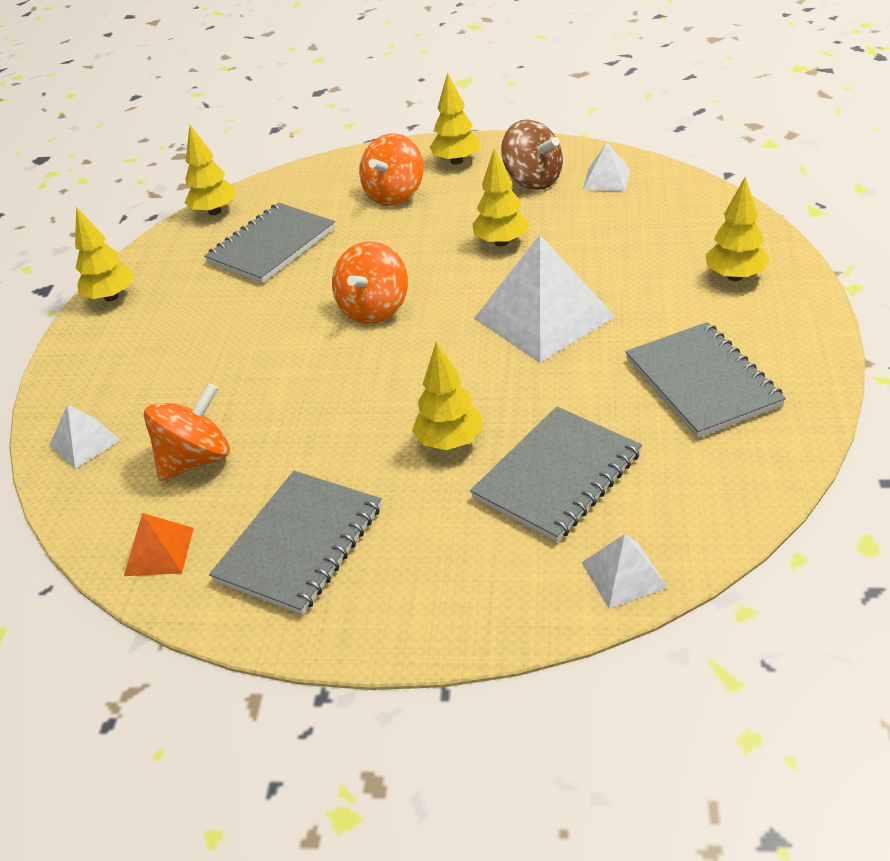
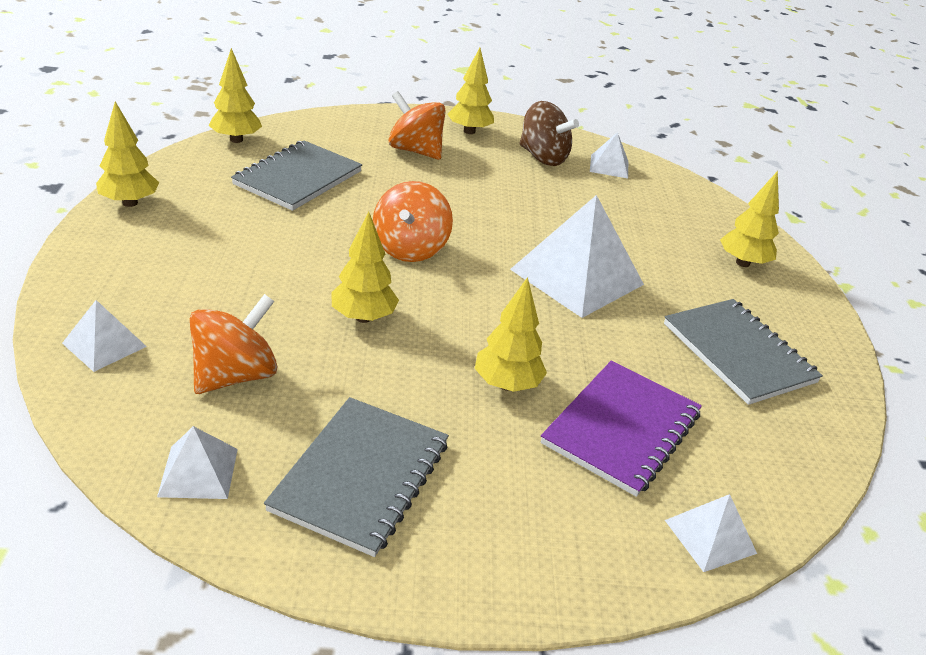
camera: 15 degrees left, 5 degrees down
orange pyramid [124,513,194,576] -> white pyramid [157,426,238,499]
orange spinning top [359,133,424,206] -> orange spinning top turned 105 degrees clockwise [388,91,446,160]
grey notebook [470,406,642,542] -> purple notebook [541,360,702,497]
yellow tree [472,148,529,246] -> yellow tree moved to [331,212,399,323]

